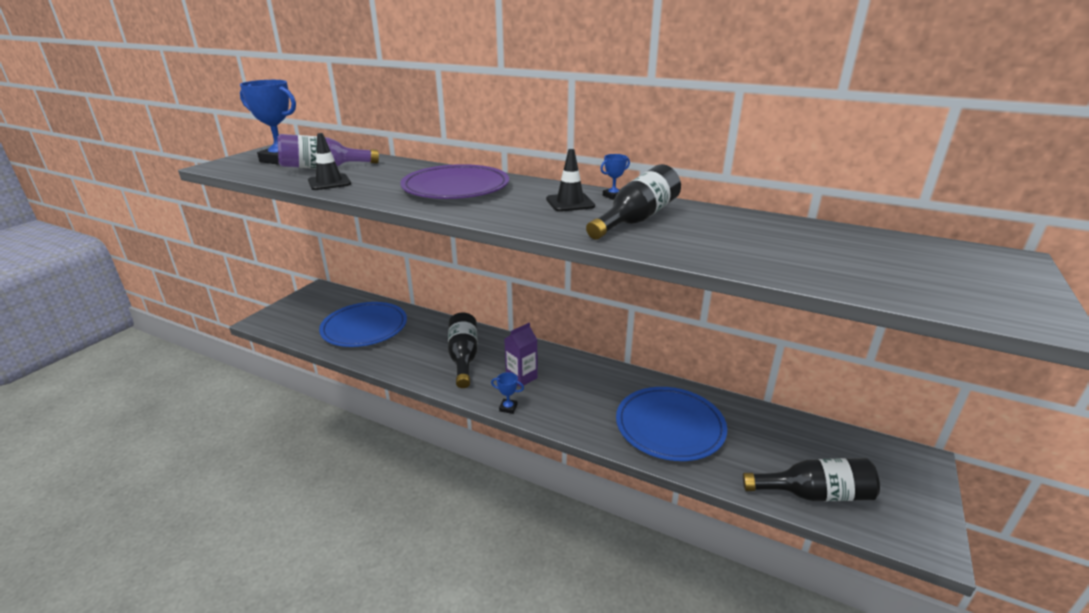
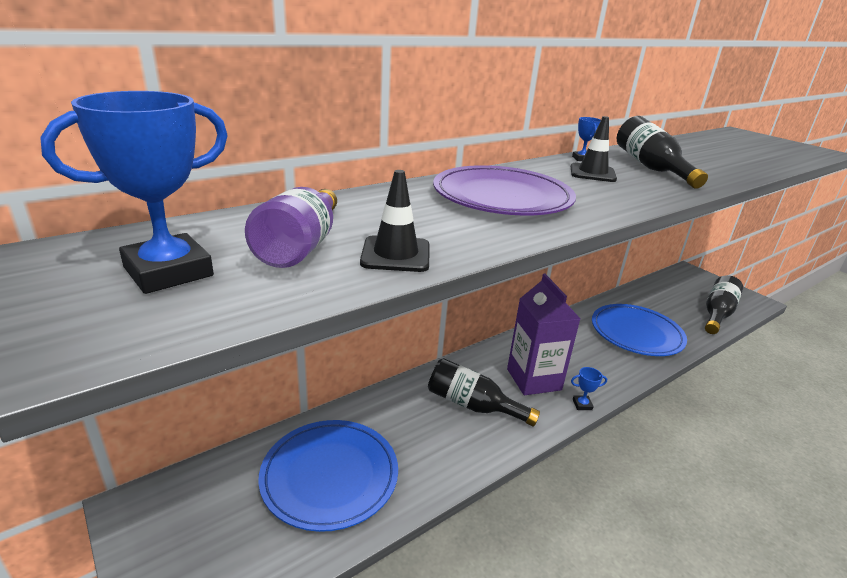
camera: 65 degrees left, 0 degrees up
blue trophy [491,372,524,414] -> blue trophy turned 45 degrees clockwise [571,367,607,410]
purple carton [504,323,538,387] -> purple carton [507,274,581,395], size x1.68

